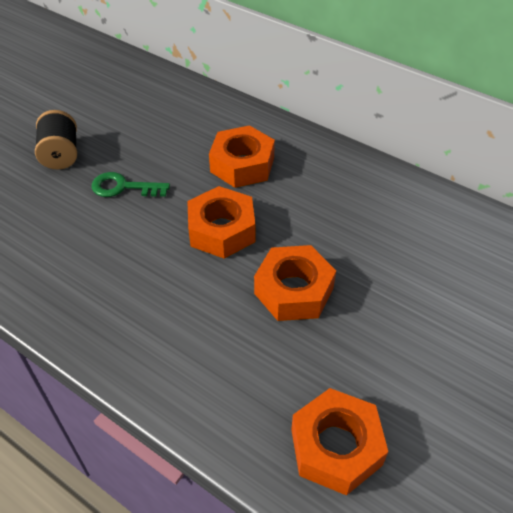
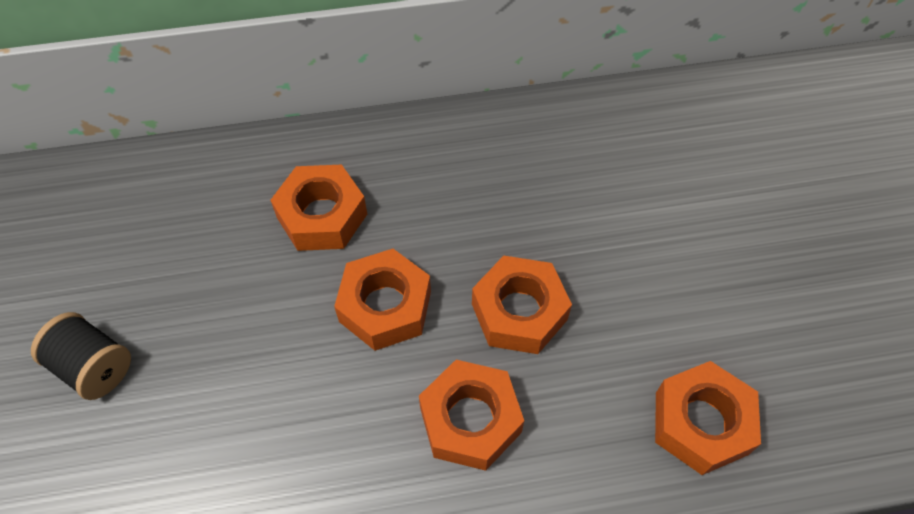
camera: 45 degrees left, 10 degrees up
green key [92,172,170,197] -> none
none -> orange nut [419,360,524,471]

